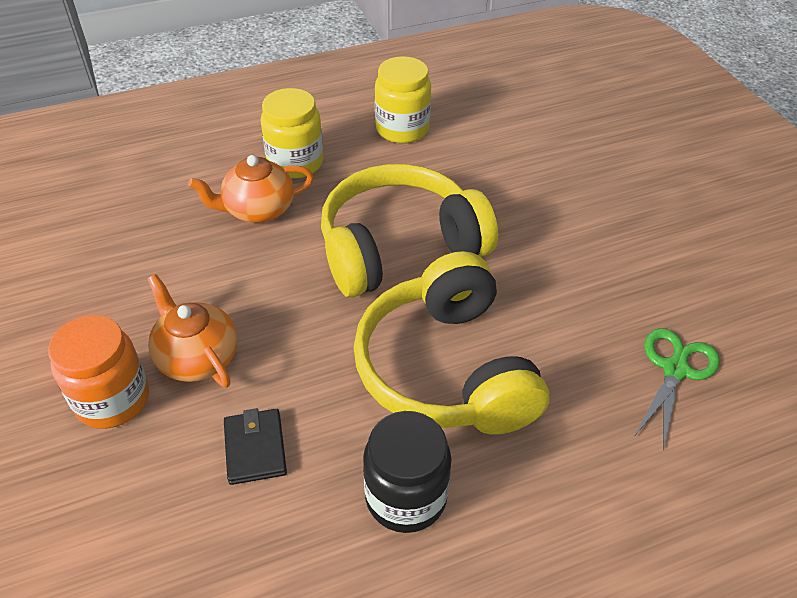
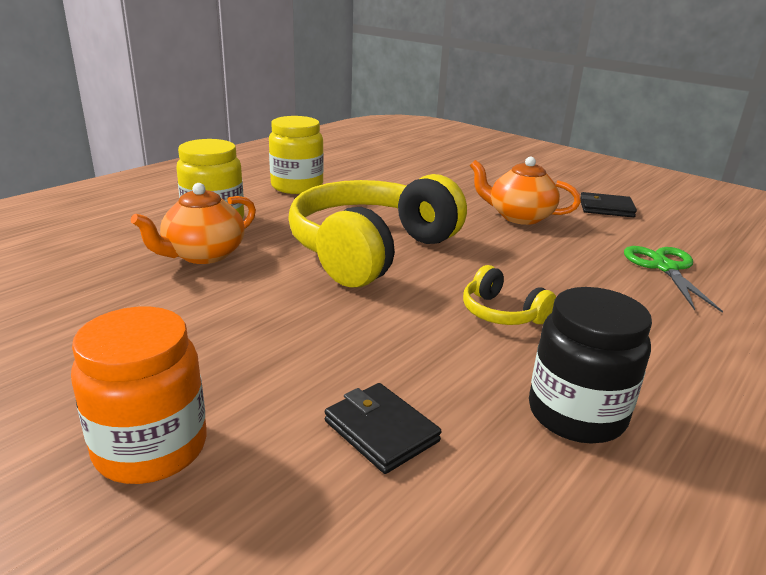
camera: 30 degrees left, 20 degrees down
orange teapot [148,274,238,388] -> orange teapot moved to [470,157,581,225]
yellow headphones [354,251,549,435] -> yellow headphones [463,265,556,325], size x0.43
none -> black wallet [580,192,637,217]

